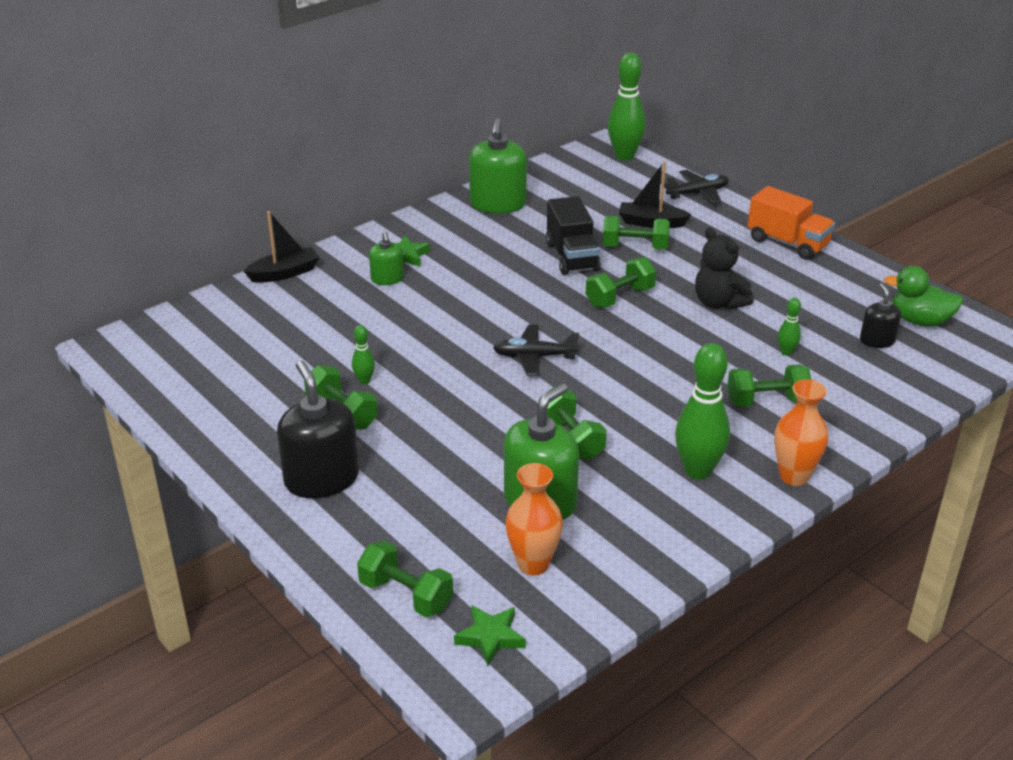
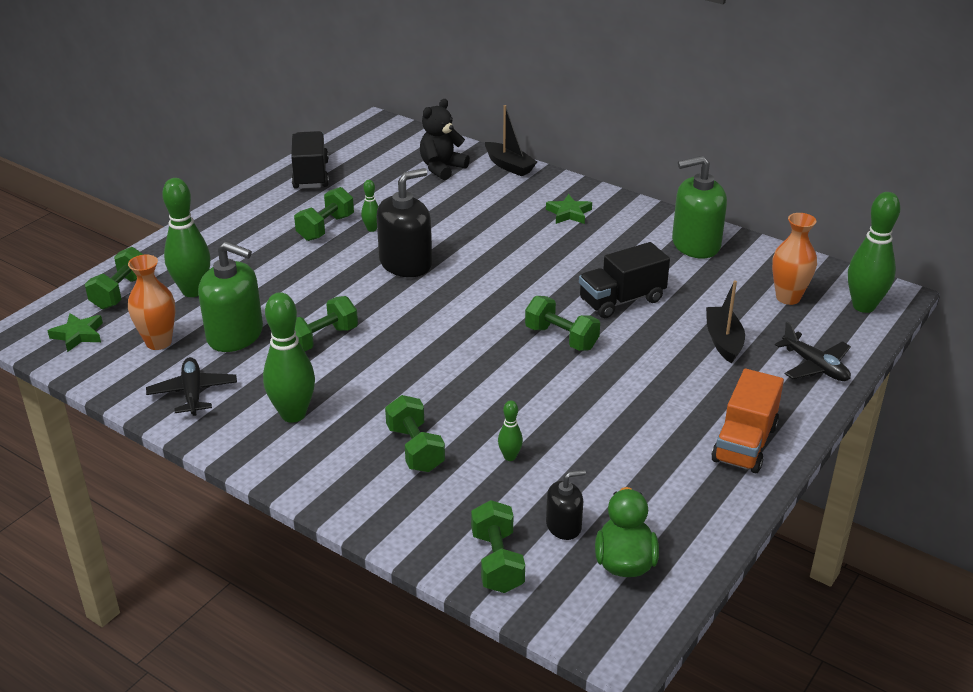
camera: 75 degrees right, 0 degrees up
black soap dispenser [277,361,359,498] -> black soap dispenser moved to [377,168,432,277]
green soap dispenser [369,231,404,285] -> none
black plane [493,325,579,376] -> black plane moved to [146,357,237,416]
green dumbbell [603,216,670,250] -> green dumbbell moved to [471,500,525,593]
black teddy bear [695,228,753,310] -> black teddy bear moved to [420,99,470,180]
orange vase [774,379,828,486] -> orange vase moved to [772,213,817,305]
none -> green bowling pin [162,178,210,297]
none -> black truck [291,131,329,189]

